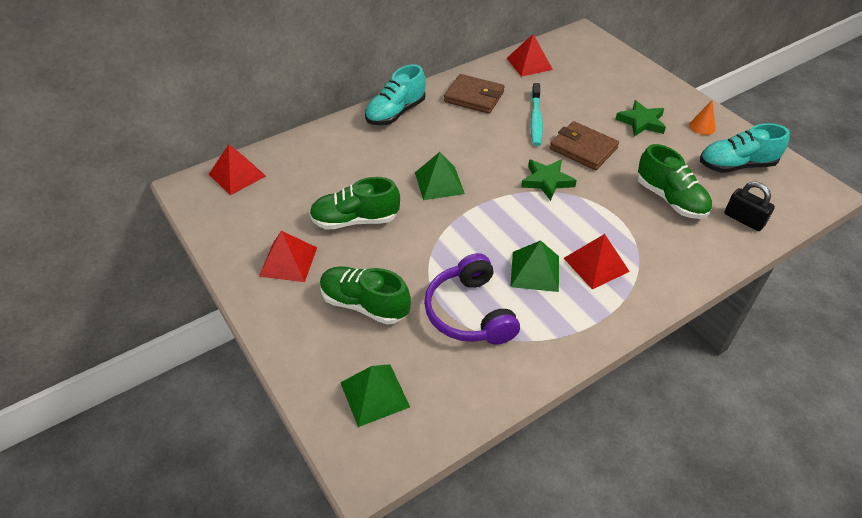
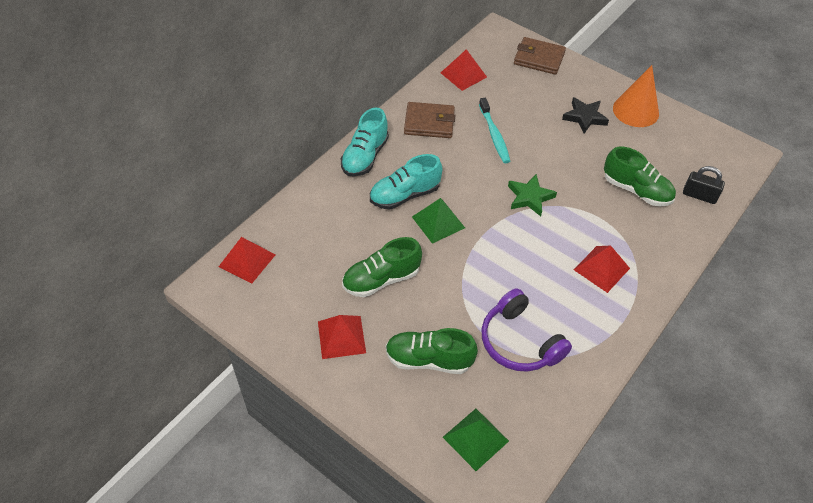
camera: 20 degrees left, 5 degrees up
green pyramid [510,240,559,292] -> none
brown wallet [550,121,619,170] -> brown wallet moved to [514,37,566,75]
green star [615,100,666,136] -> black star [562,97,609,134]
orange cone [689,101,716,135] -> orange cone [613,65,659,127], size x2.00
turquoise shoe [700,123,790,173] -> turquoise shoe moved to [370,154,443,210]

